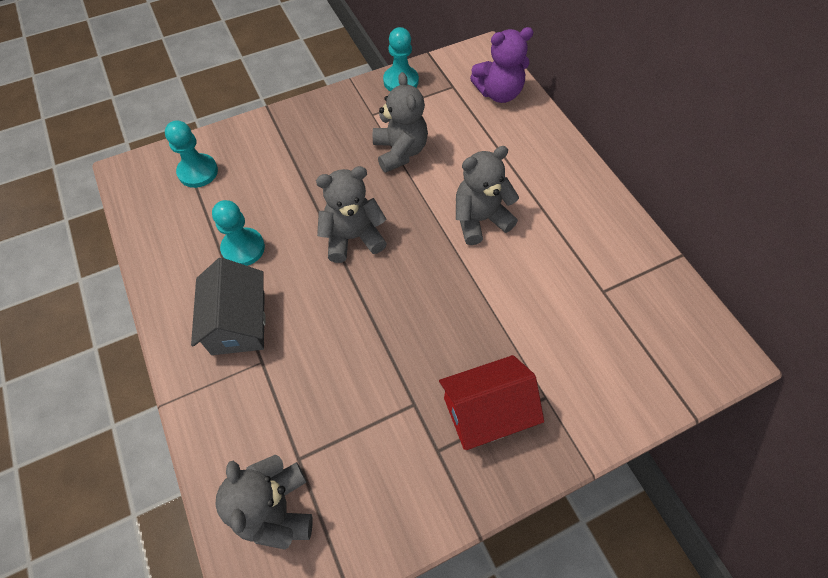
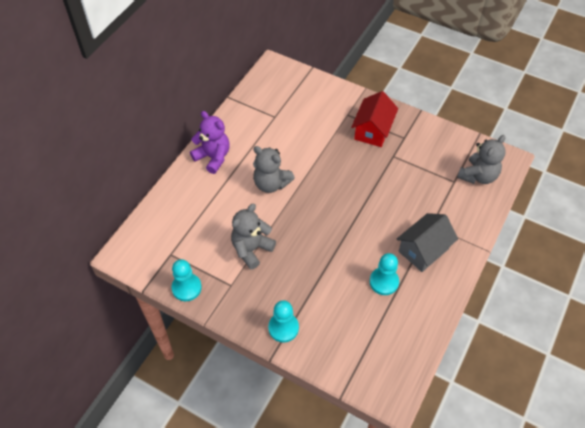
camera: 125 degrees left, 5 degrees down
turquoise pawn [165,120,218,188] -> turquoise pawn moved to [268,300,299,343]
grey teddy bear [316,166,387,263] -> none
red house [439,355,544,450] -> red house turned 75 degrees clockwise [351,91,398,147]
purple teddy bear [470,27,533,103] -> purple teddy bear moved to [190,111,230,174]

